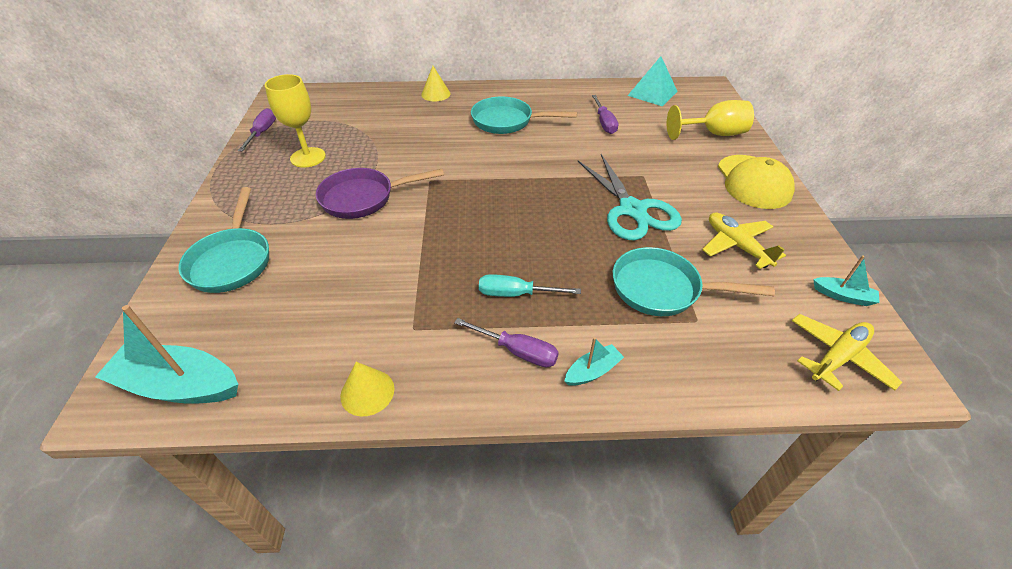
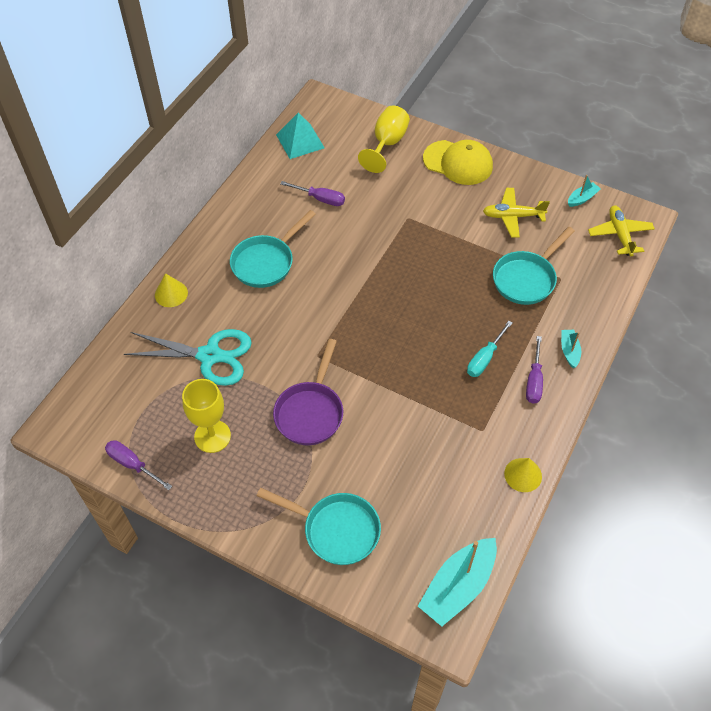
camera: 60 degrees left, 10 degrees up
purple screwdriver [454,318,559,367] -> purple screwdriver turned 135 degrees clockwise [526,336,543,404]
turquoise scissors [578,154,682,240] -> turquoise scissors moved to [124,329,252,386]

